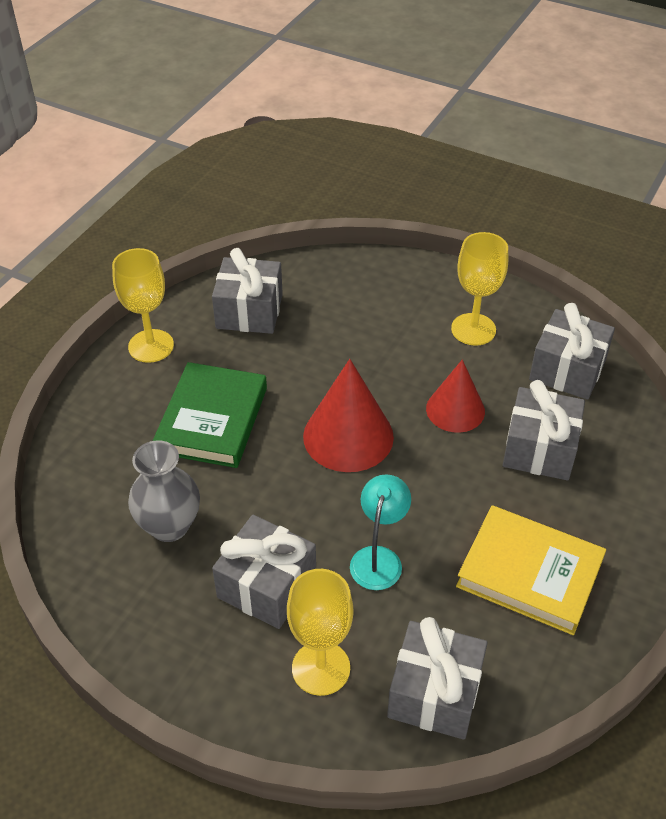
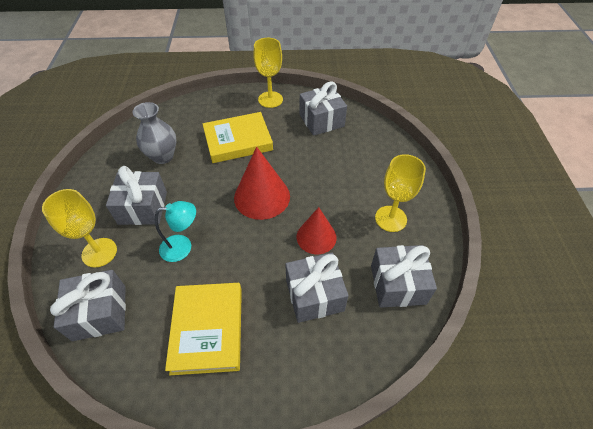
camera: 60 degrees right, 5 degrees up
green book [153,362,267,468] -> yellow book [203,112,273,163]

